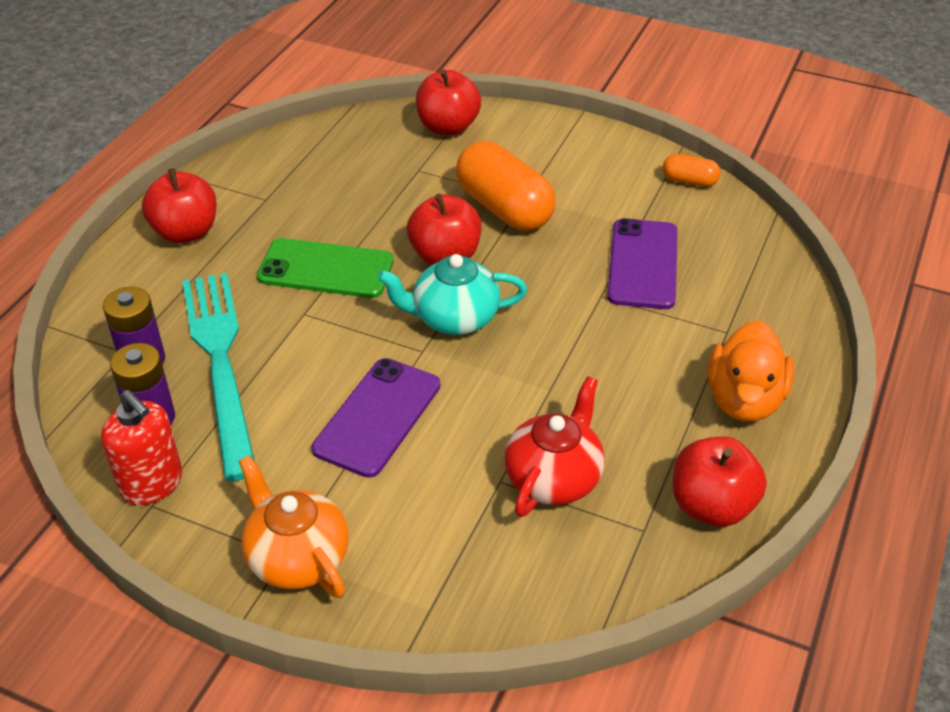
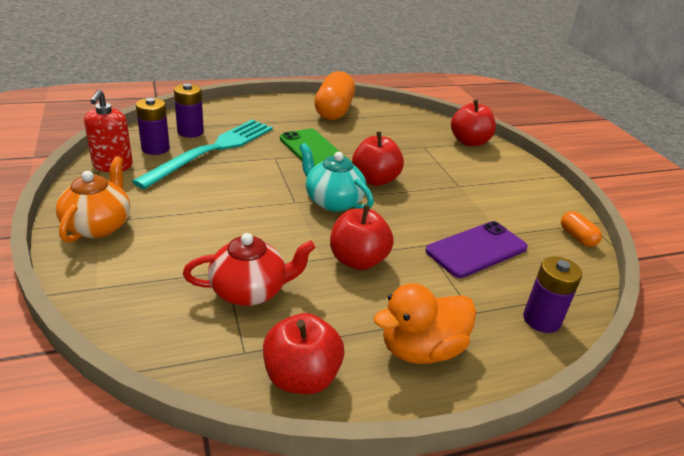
camera: 45 degrees right, 10 degrees down
red apple [142,168,217,243] -> red apple moved to [330,205,394,270]
purple phone [312,358,440,478] -> none
orange capsule [456,141,556,231] -> orange capsule moved to [314,71,355,120]
none -> purple battery [523,256,582,333]

